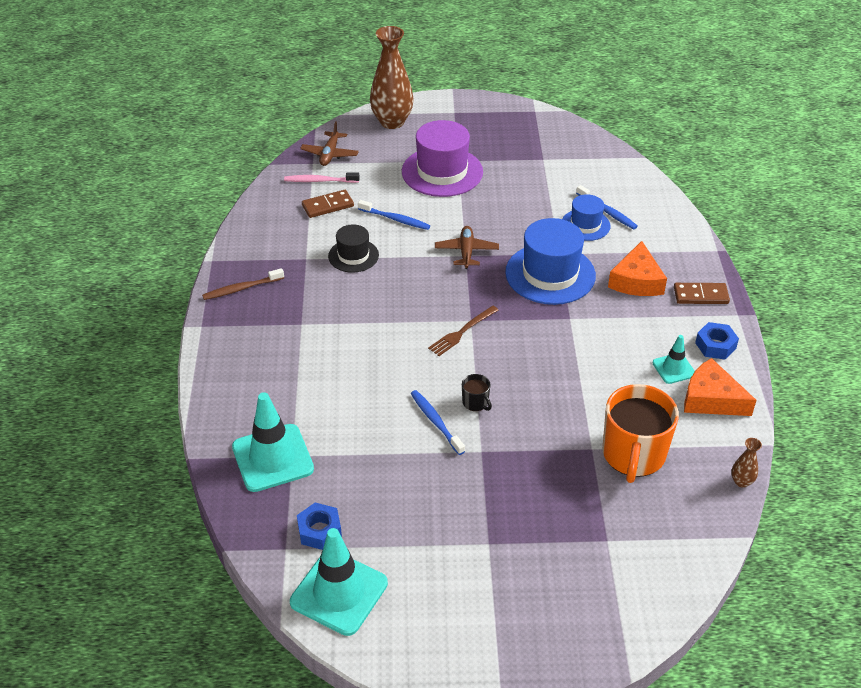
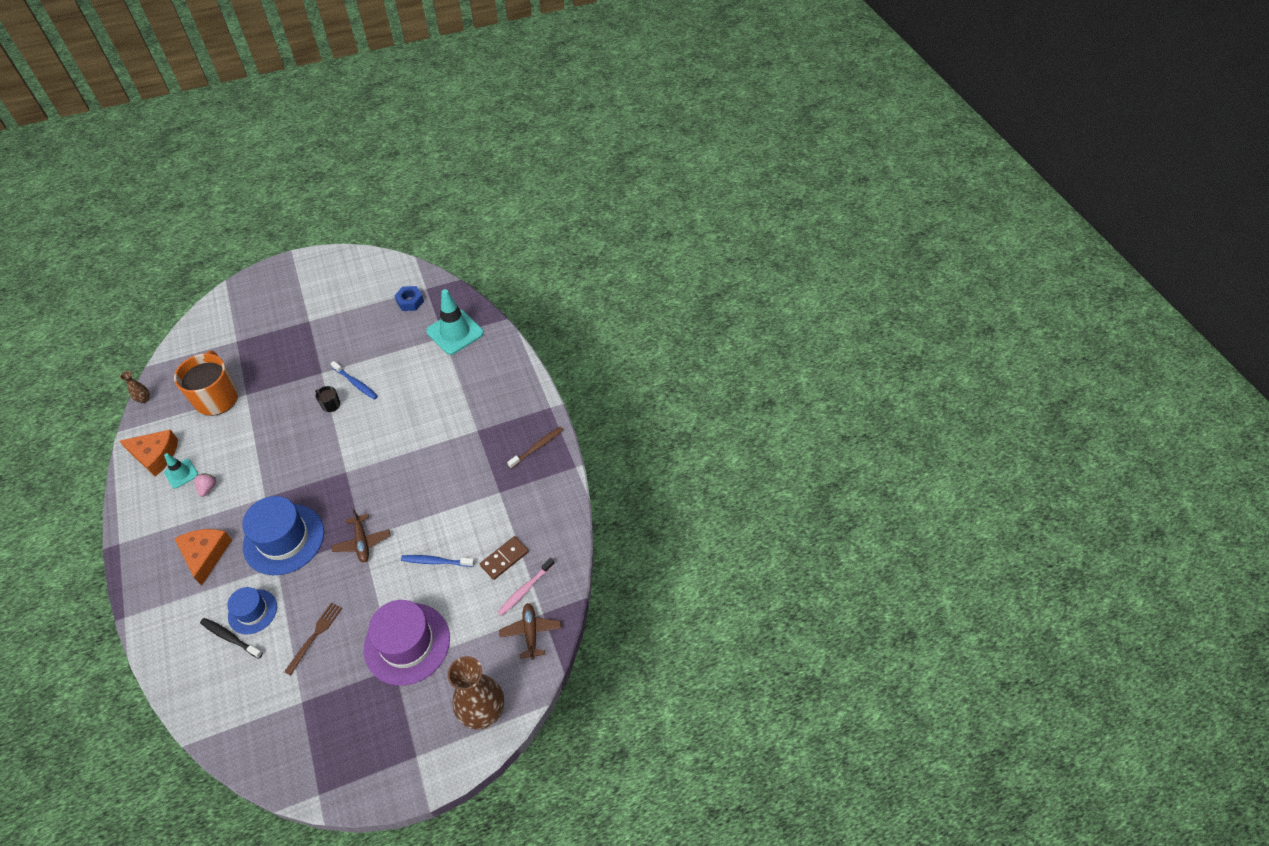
camera: 160 degrees right, 10 degrees up
pink toothbrush [284,172,360,183] -> pink toothbrush turned 150 degrees clockwise [497,558,554,616]
turquoise traffic cone [290,528,388,636] -> none
black hat [328,224,379,273] -> none
brown fork [428,306,498,356] -> brown fork moved to [284,602,342,675]
blue toothbrush [576,185,638,229] -> black toothbrush [200,618,263,659]
brown domino [674,283,730,304] -> none
blue nut [695,322,739,360] -> none
none -> pink strawberry [194,473,216,497]

